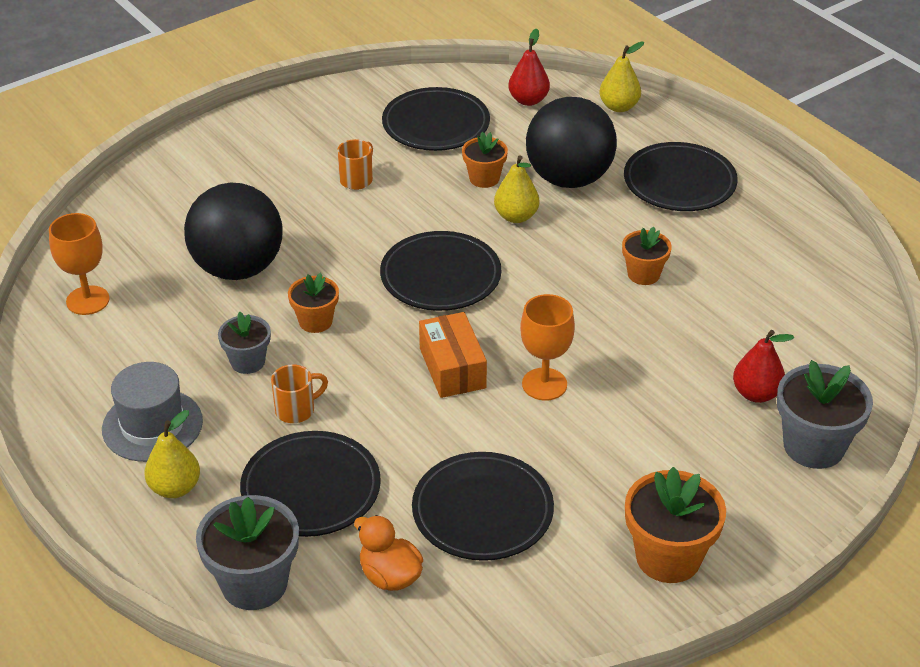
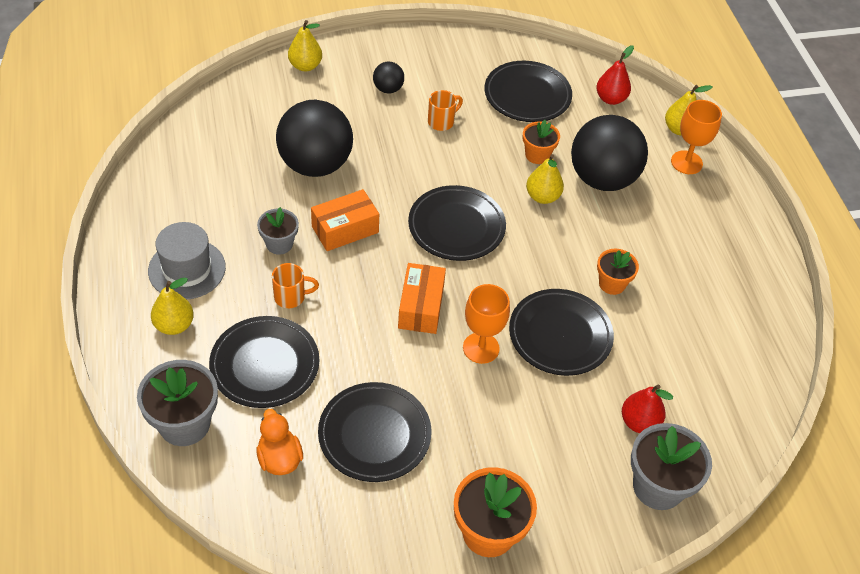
camera: 20 degrees right, 10 degrees up
orange goblet [49,213,110,315] -> orange goblet moved to [671,100,722,174]
orange flower pot [288,273,339,333] -> orange box [311,189,379,251]
black plate [624,142,738,211] -> black plate moved to [509,289,614,376]
none -> yellow pear [288,20,322,71]
none -> black ball [373,62,404,94]

